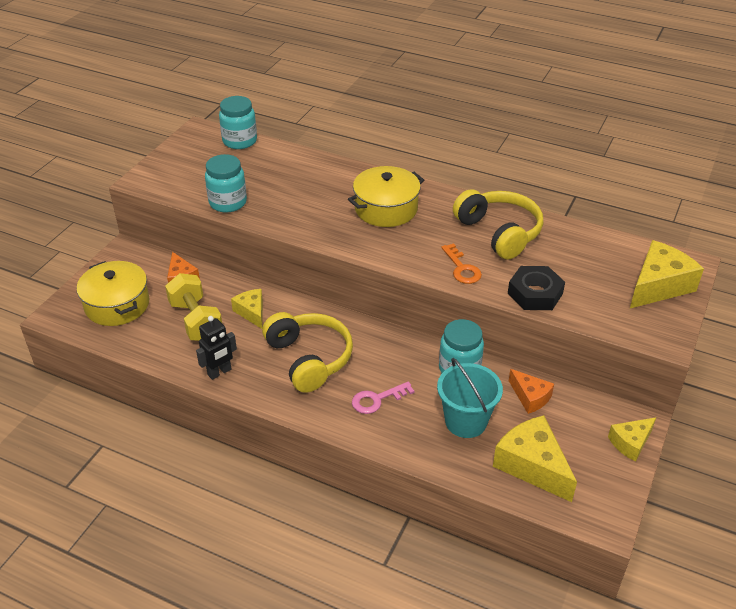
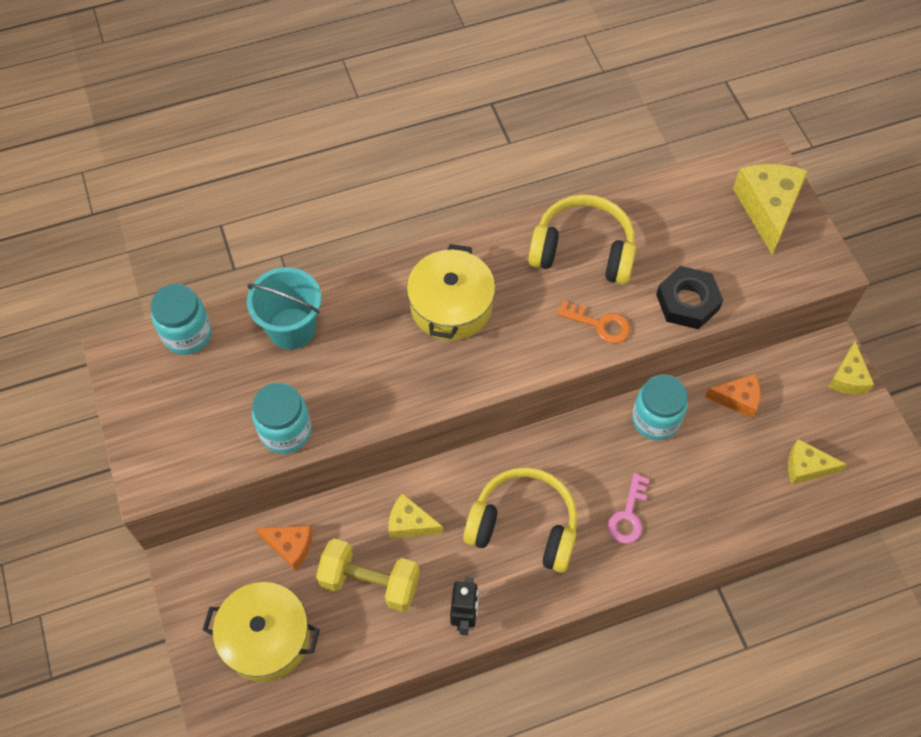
camera: 45 degrees left, 20 degrees up
turquoise bucket [437,358,503,438] -> turquoise bucket moved to [247,267,321,349]
yellow cheese [493,415,577,502] -> yellow cheese [788,439,847,484], size x0.59

